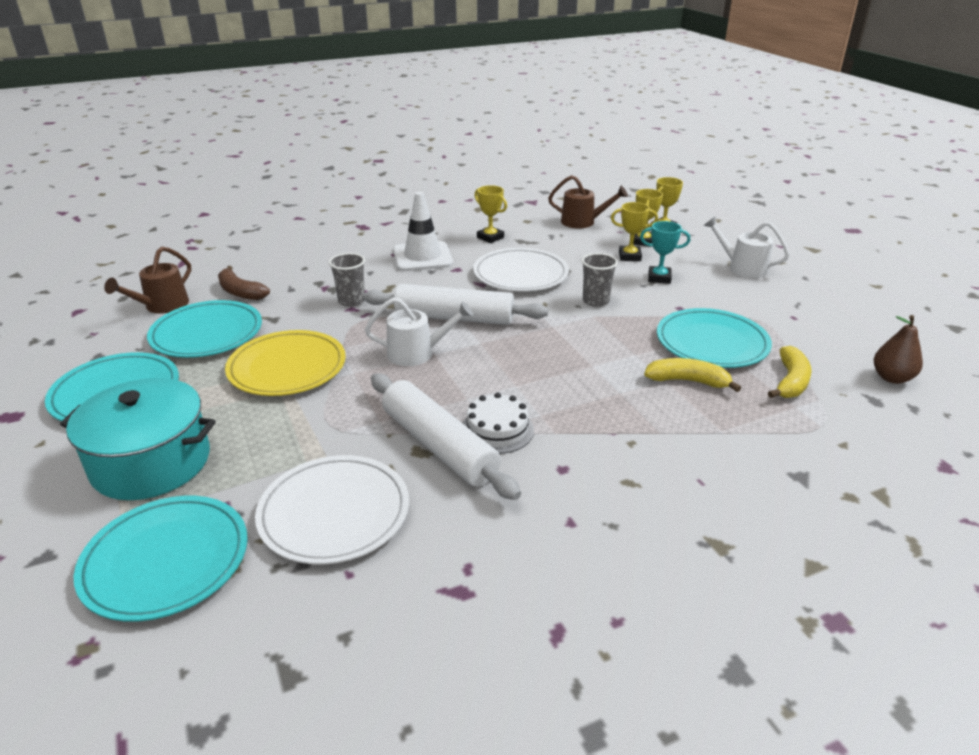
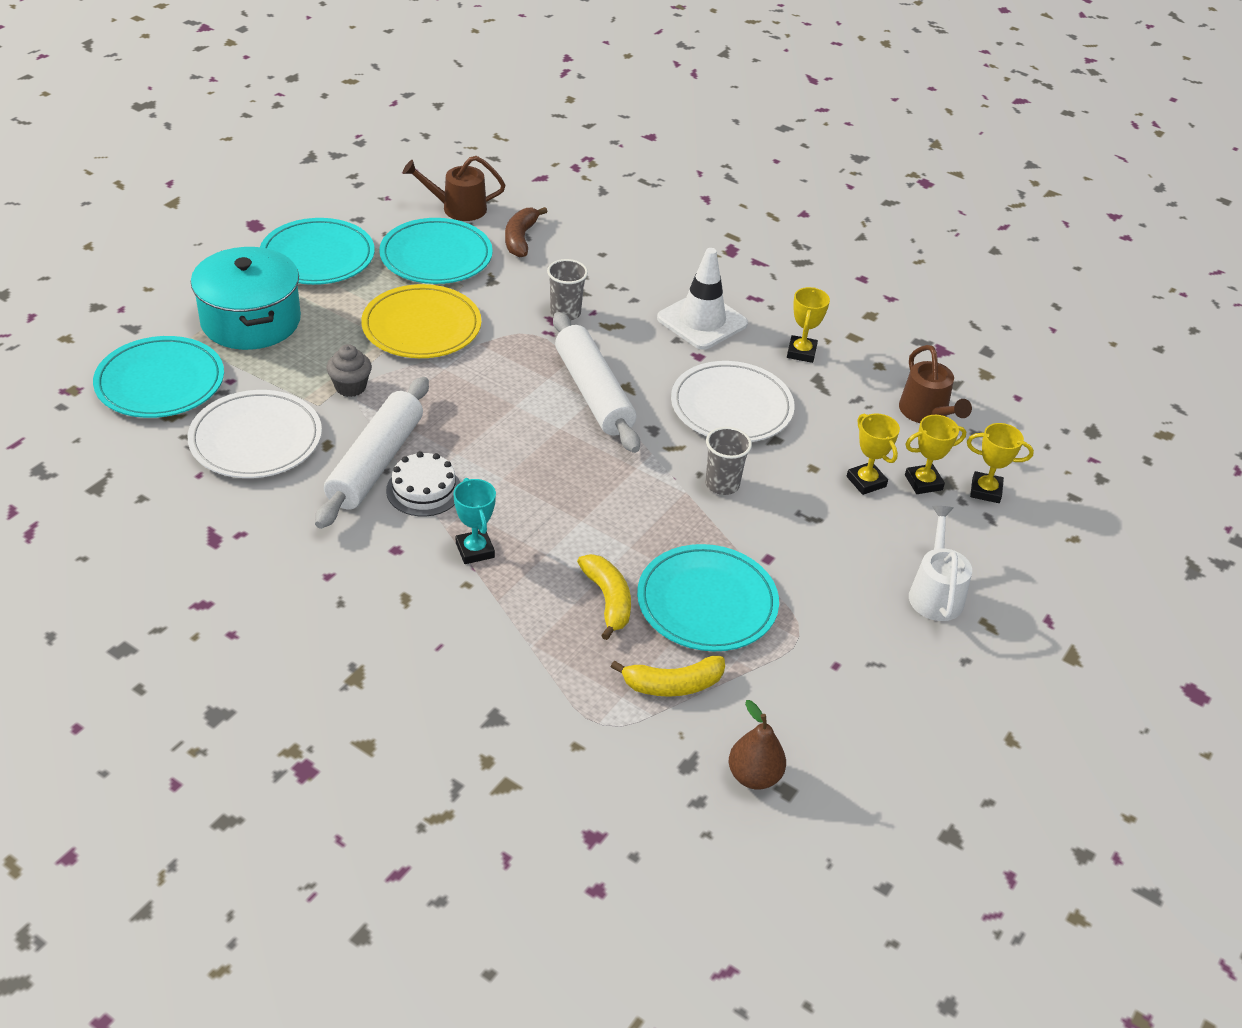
camera: 55 degrees right, 10 degrees up
white watering can [365,297,473,366] -> none
turquoise trophy [640,221,690,284] -> turquoise trophy moved to [453,478,496,564]
none -> grey cupcake [326,344,372,397]

